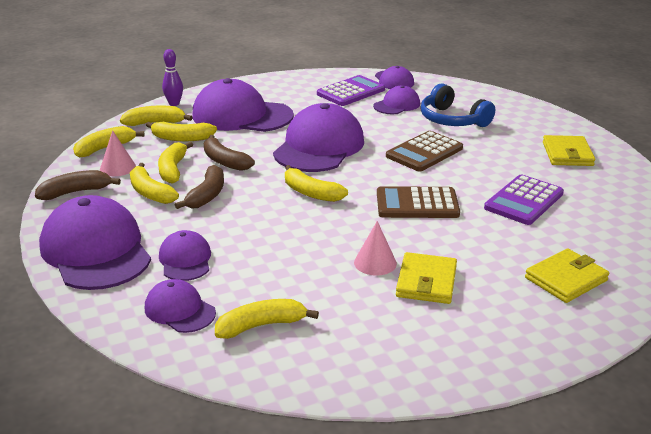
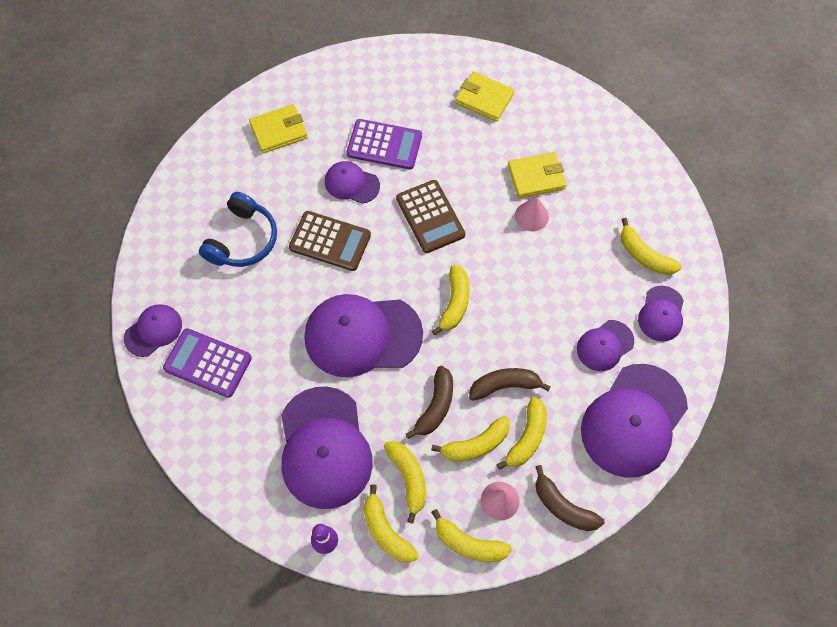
camera: 115 degrees left, 35 degrees up
purple cap [373,85,420,114] -> purple cap moved to [325,161,380,204]

